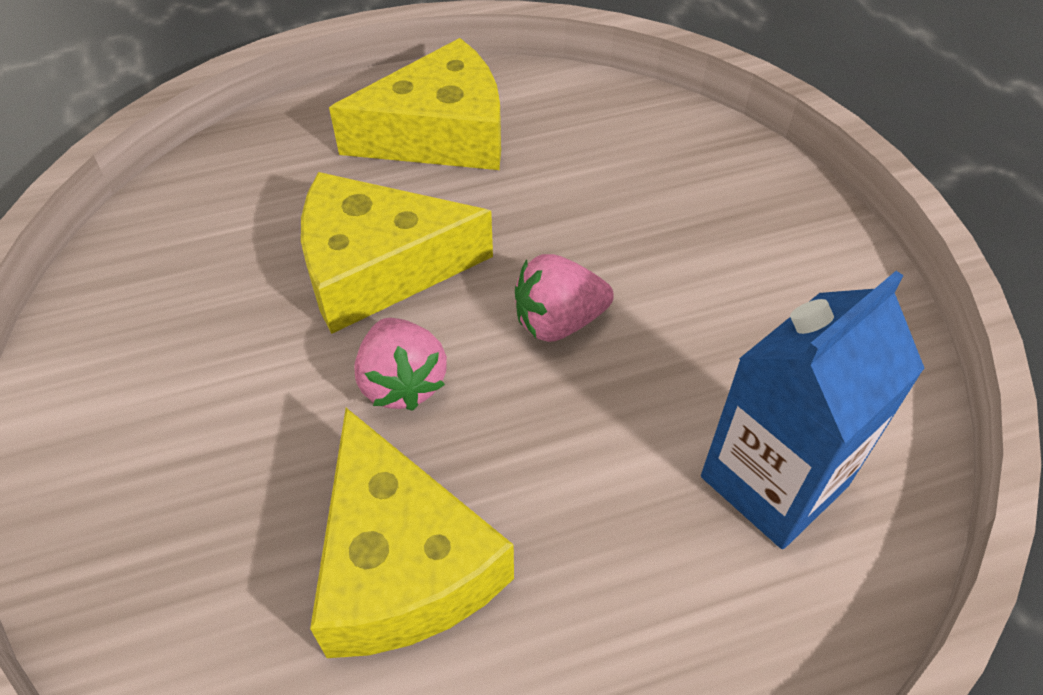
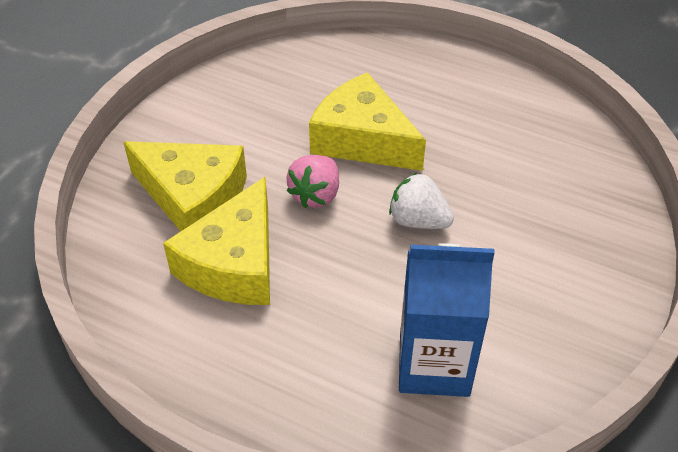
camera: 45 degrees right, 5 degrees down
yellow cheese [329,38,501,170] -> yellow cheese moved to [123,141,247,231]
pink strawberry [515,254,614,342] -> white strawberry [389,173,454,229]

